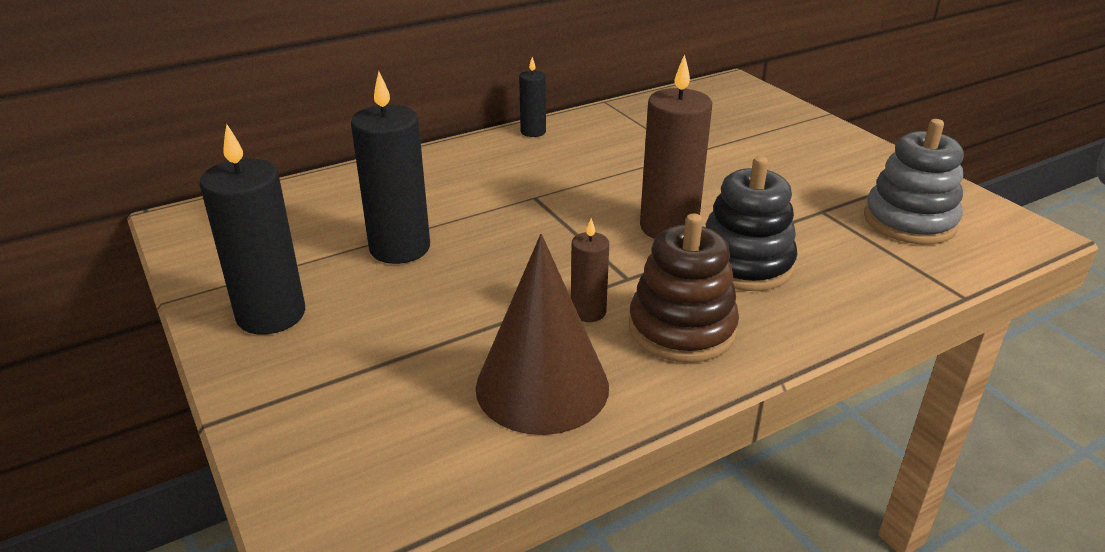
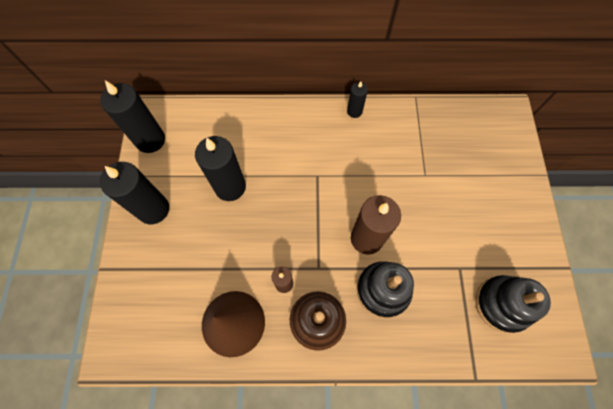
camera: 30 degrees right, 35 degrees up
grey stacking toy [864,119,964,244] -> black stacking toy [475,275,551,333]
none -> black candle [100,80,165,153]

